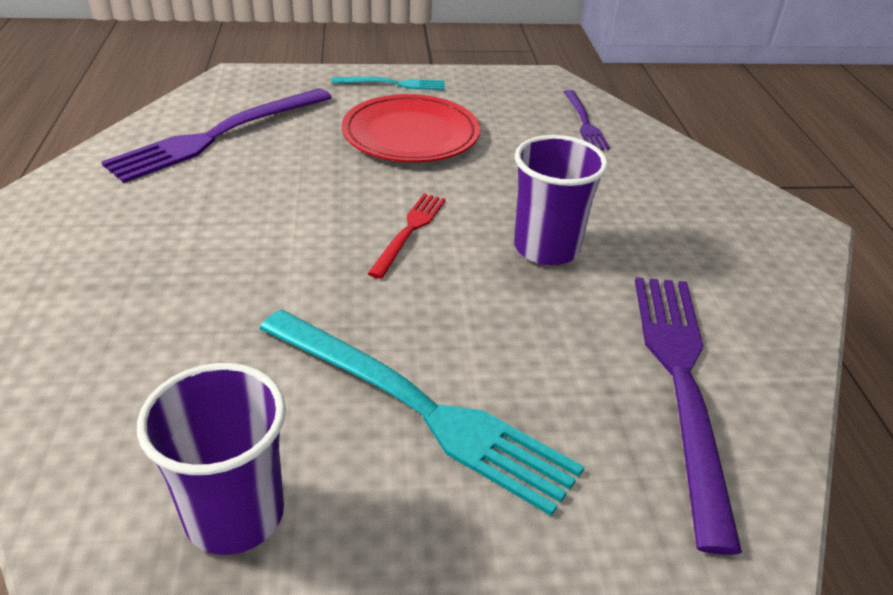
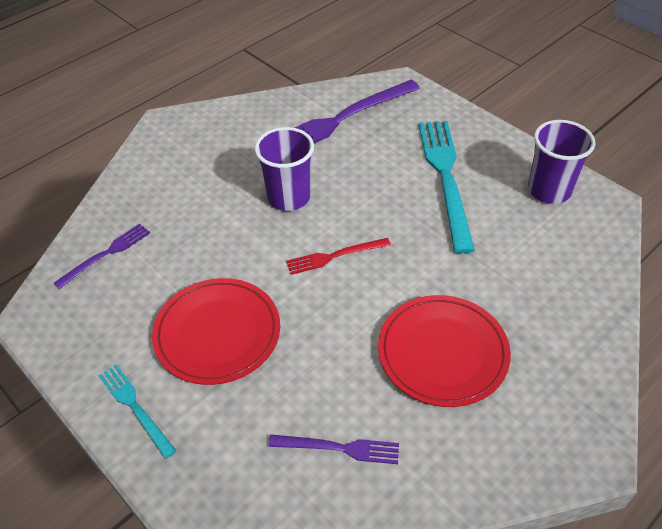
camera: 125 degrees left, 10 degrees up
purple fork [101,88,332,183] -> purple fork [268,435,399,464], size x0.52
none -> red plate [378,295,511,407]

